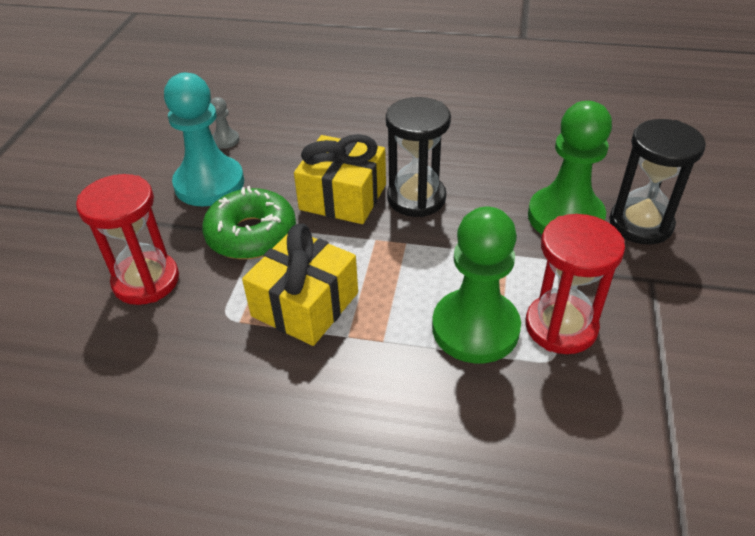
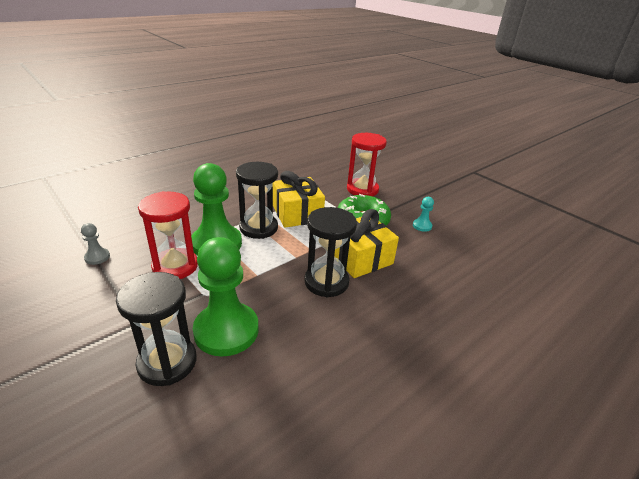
camera: 125 degrees right, 10 degrees down
turquoise pawn [164,73,244,206] -> turquoise pawn [413,197,434,232], size x0.43
grey pawn [210,97,239,149] -> grey pawn moved to [81,223,110,265]
none -> black hourglass [236,162,278,239]

